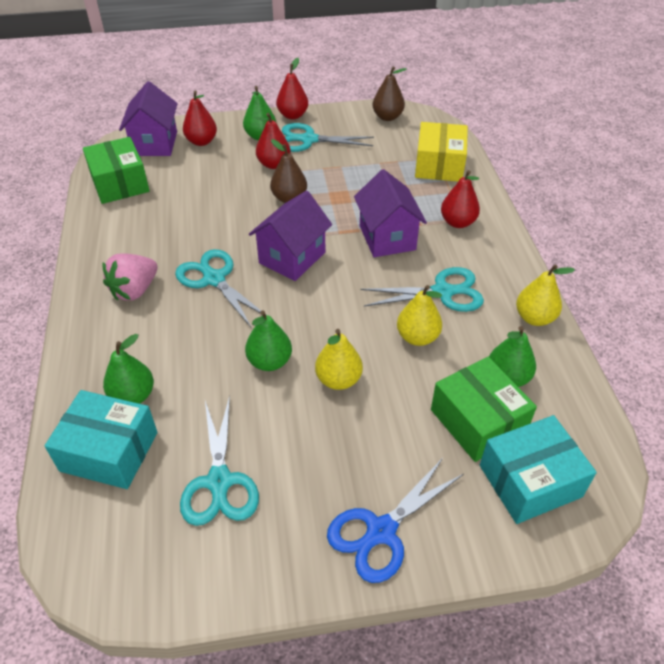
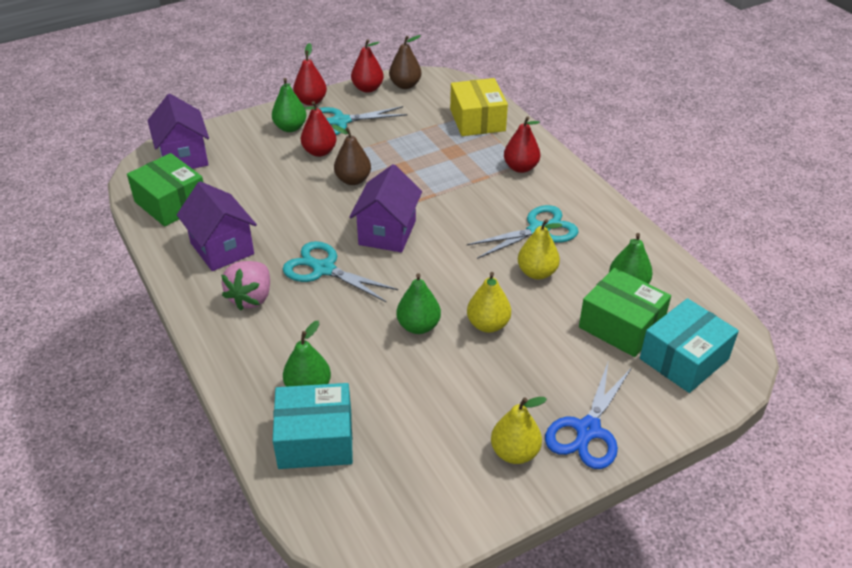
camera: 20 degrees left, 5 degrees down
turquoise scissors [180,395,259,526] -> none
red pear [183,91,217,146] -> red pear moved to [351,39,384,93]
purple house [354,169,427,257] -> purple house moved to [177,181,257,271]
yellow pear [516,265,575,326] -> yellow pear moved to [491,397,547,464]

